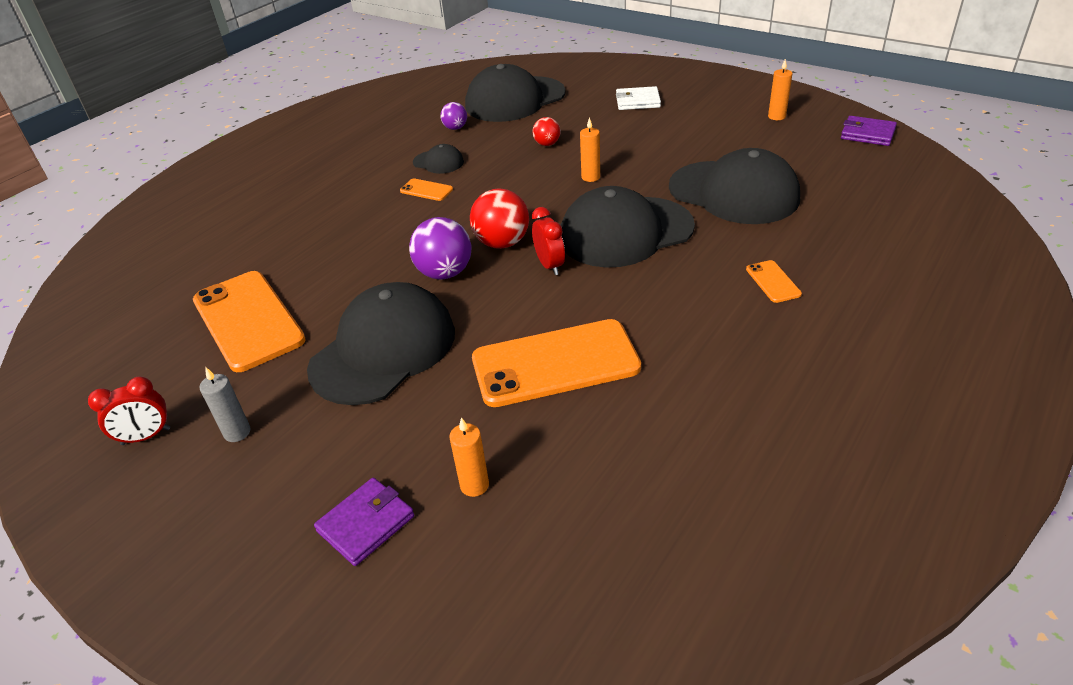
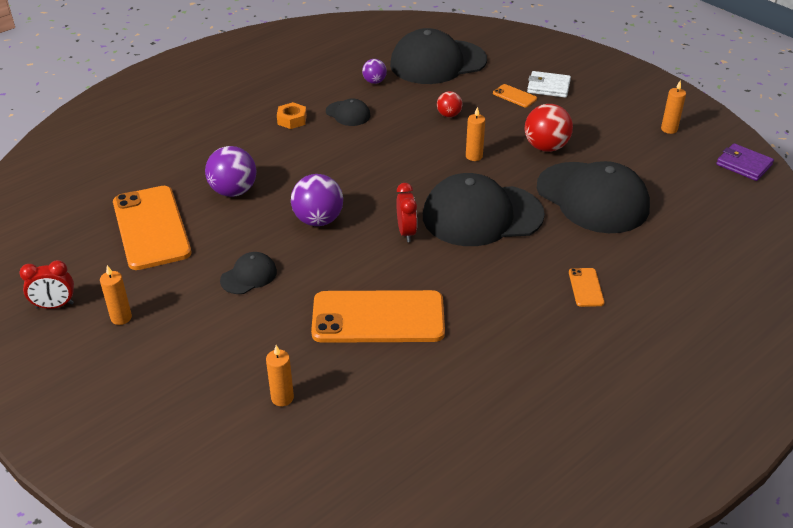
camera: 10 degrees right, 0 degrees up
grey candle [199,367,251,442] -> orange candle [100,265,132,325]
black cap [307,282,455,405] -> black cap [220,252,277,294], size x0.45
purple wallet [314,478,414,566] -> none
orange phone [400,179,453,201] -> orange phone moved to [493,84,537,107]
red ball [470,188,529,249] -> red ball moved to [525,104,573,152]
none -> purple ball [205,146,256,197]
none -> orange nut [277,102,307,129]

